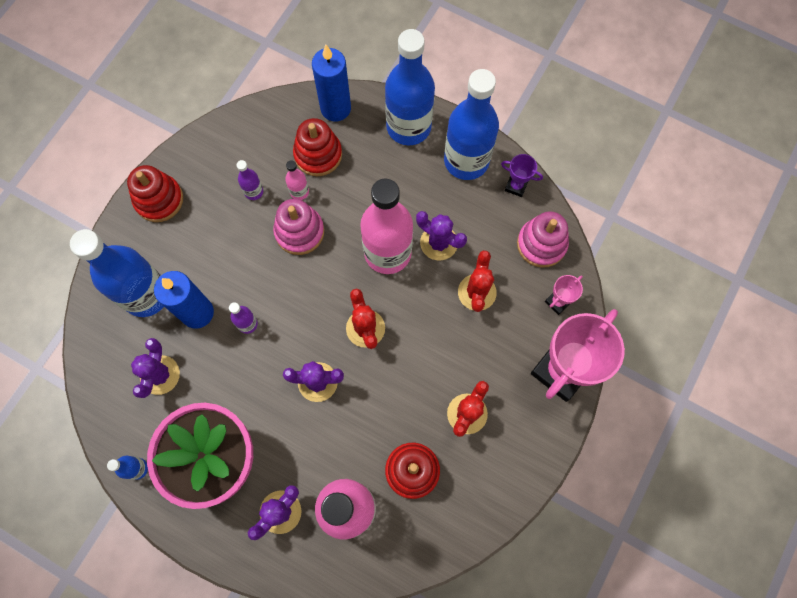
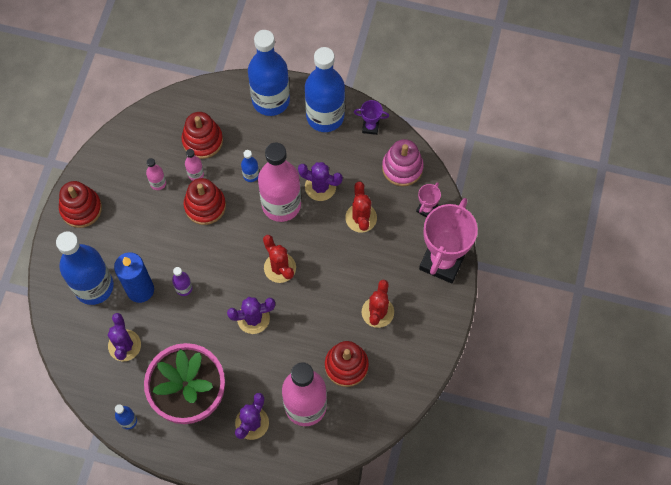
camera: 15 degrees left, 5 degrees down
purple bottle [236,160,263,200] -> pink bottle [146,158,166,190]
pink stacking toy [273,199,324,255] -> red stacking toy [184,178,226,225]
blue candle [312,45,351,122] -> none
none -> blue bottle [241,150,259,182]

